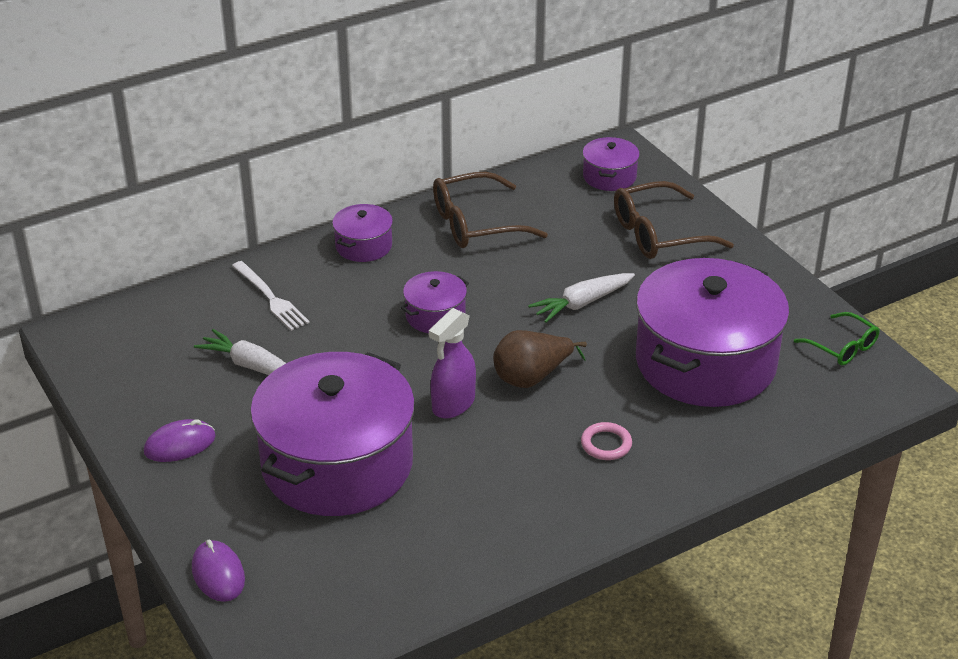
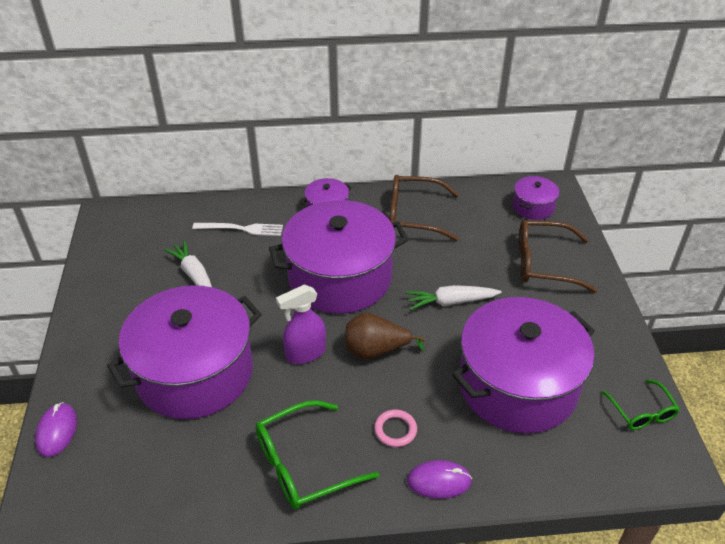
camera: 25 degrees right, 5 degrees up
purple mouse [144,419,215,462] -> purple mouse moved to [407,460,472,499]
white fork [232,261,310,331] -> white fork turned 75 degrees counterclockwise [192,223,283,236]
purple pot [400,271,469,333] -> purple pot [269,200,409,314], size x2.26
none -> green glasses [255,400,379,510]

